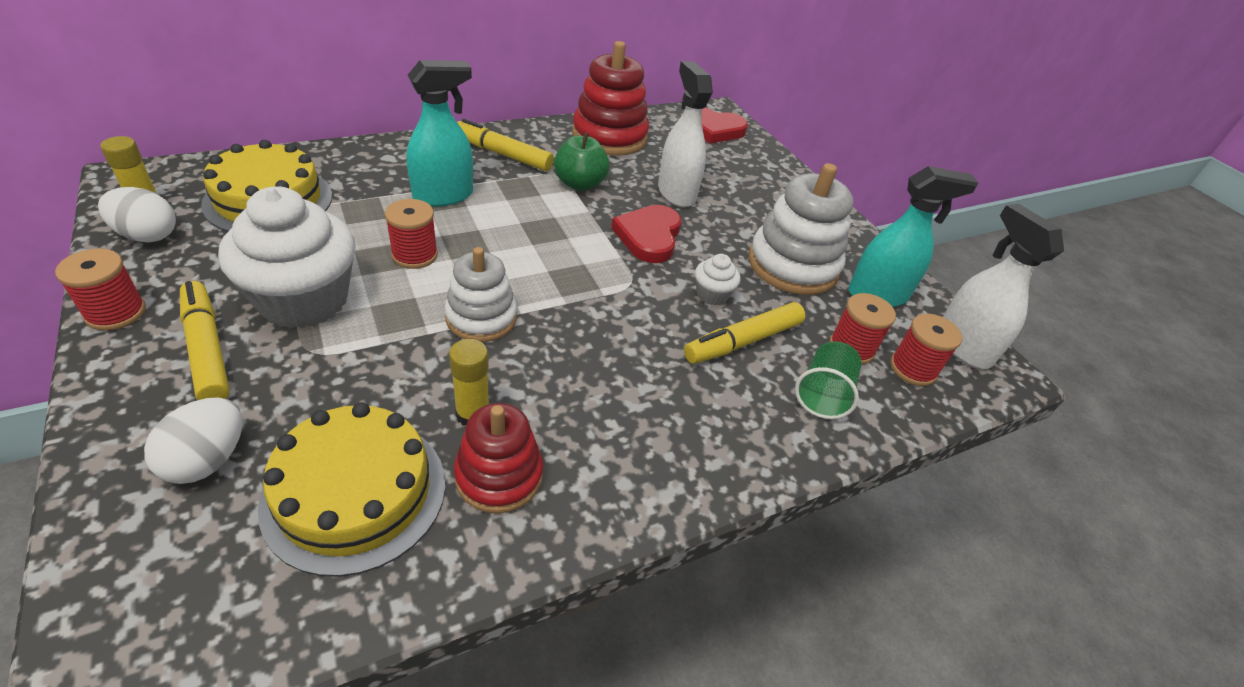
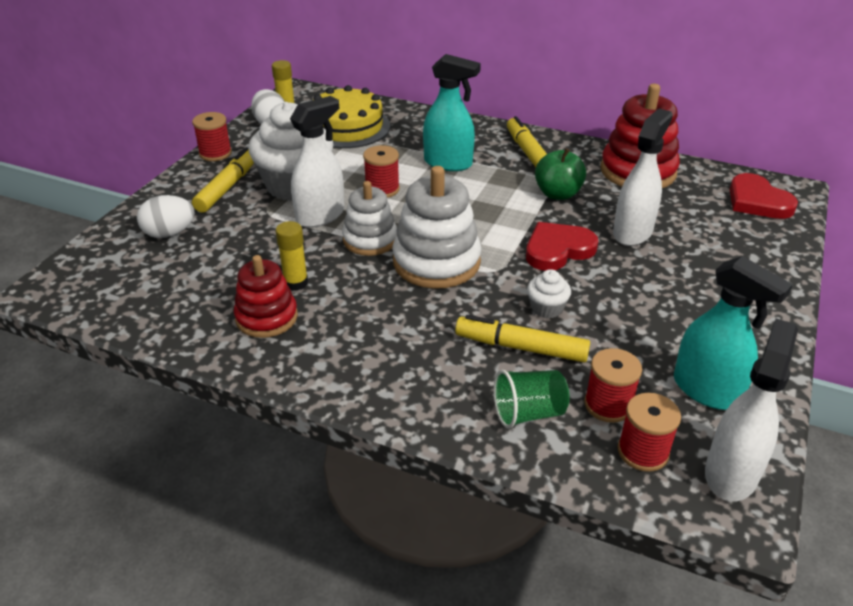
camera: 55 degrees right, 5 degrees down
yellow cake [258,402,445,577] -> none
white stacking toy [749,163,853,295] -> white stacking toy moved to [392,166,482,289]
none -> white spray bottle [290,96,345,228]

